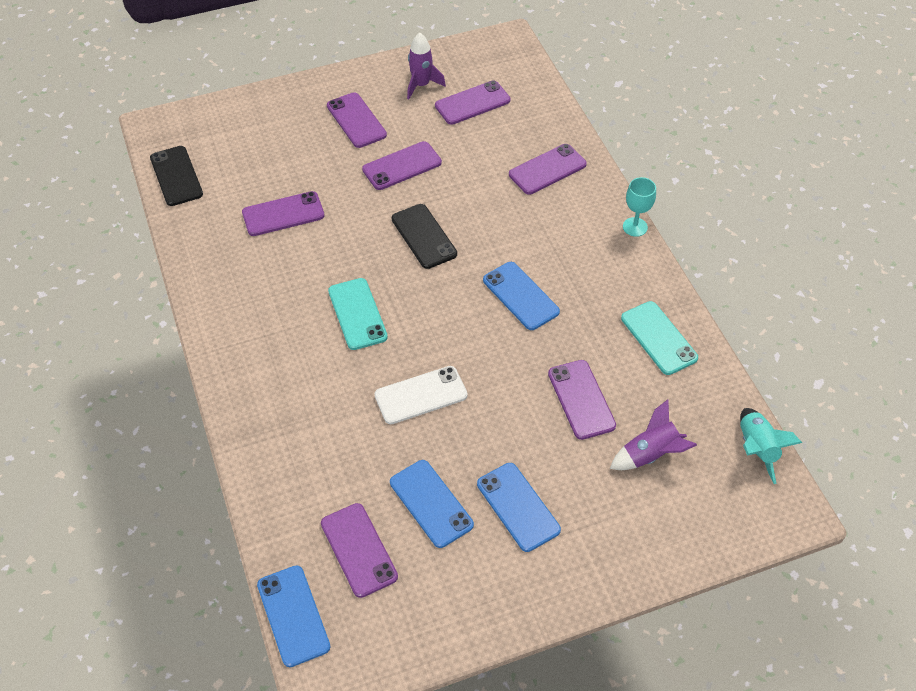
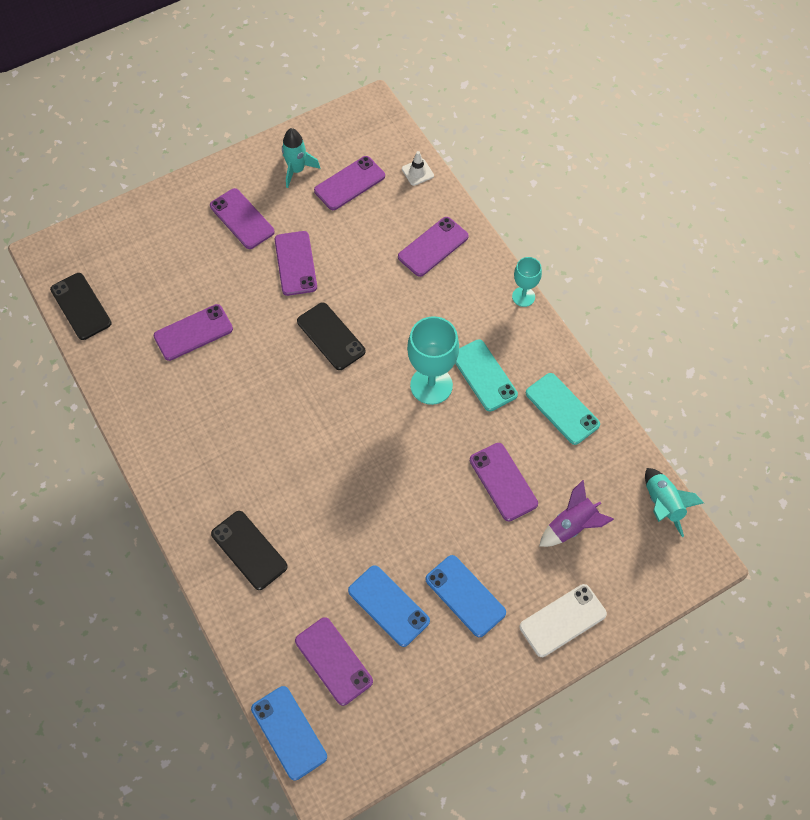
camera: 10 degrees left, 10 degrees up
turquoise phone [328,278,388,350] -> turquoise phone moved to [455,339,518,411]
purple phone [362,141,442,190] -> purple phone turned 60 degrees counterclockwise [274,231,317,296]
white phone [374,366,468,424] -> white phone moved to [520,584,607,657]
purple rocket [407,33,446,100] -> turquoise rocket [282,128,320,188]
blue phone [483,262,560,330] -> turquoise goblet [407,316,459,405]
none -> black phone [211,511,288,590]
none -> white traffic cone [402,151,434,186]

